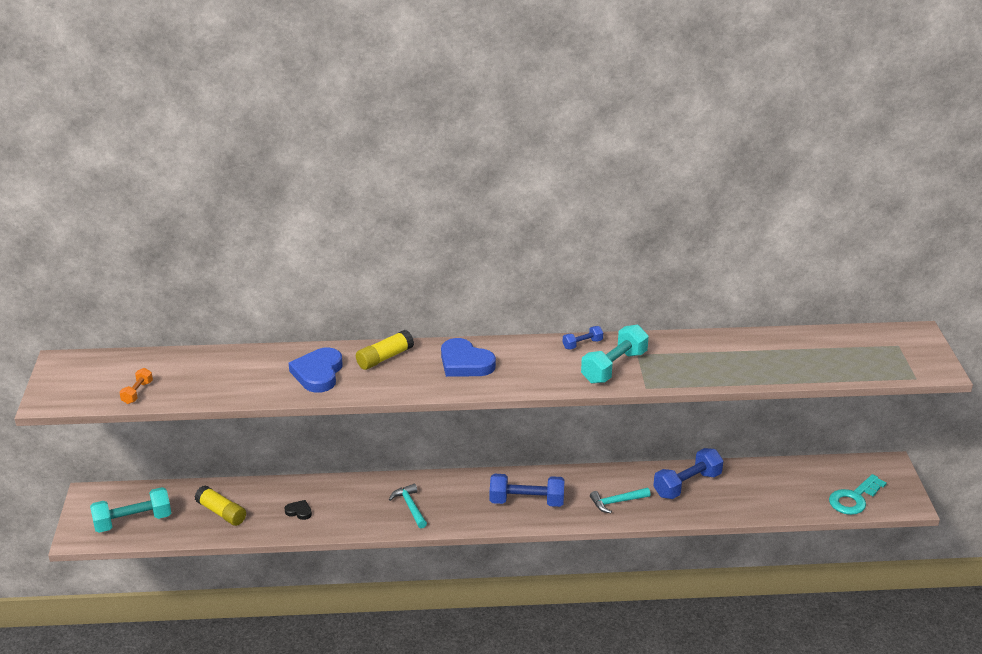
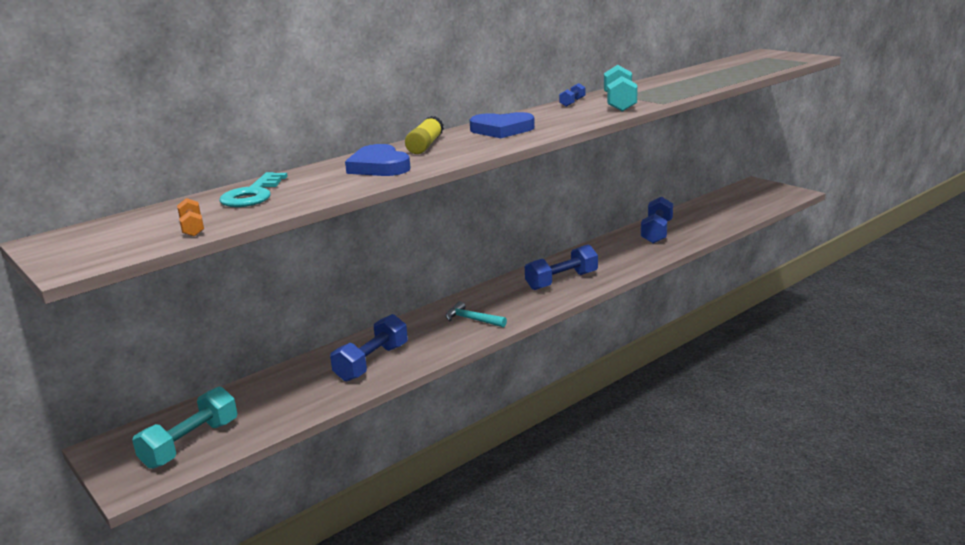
camera: 35 degrees left, 10 degrees down
yellow glue stick [195,485,246,526] -> none
black heart [285,500,312,520] -> blue dumbbell [330,314,408,382]
turquoise hammer [590,488,651,513] -> none
turquoise key [829,474,887,515] -> turquoise key moved to [220,172,288,207]

